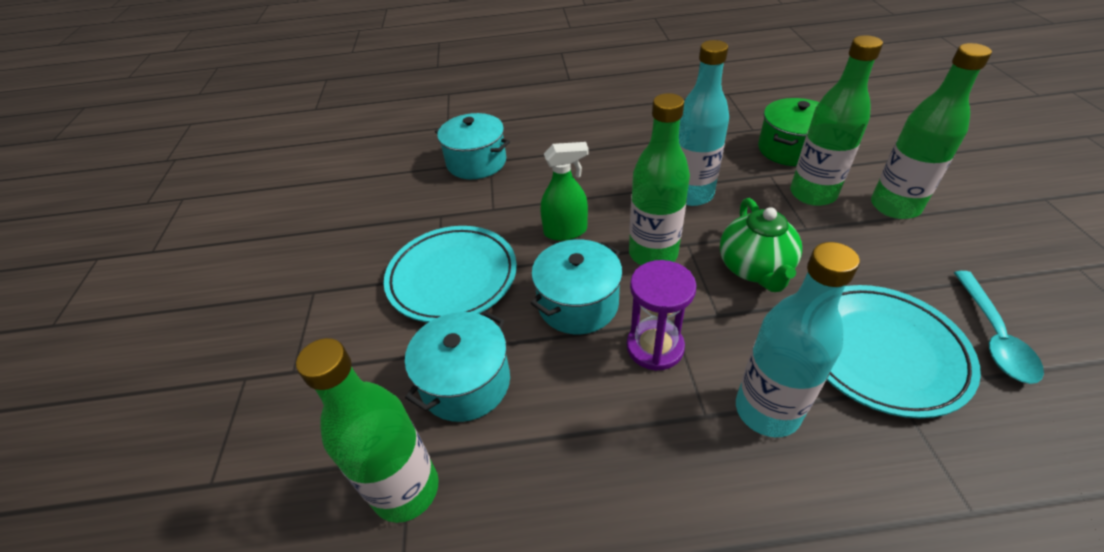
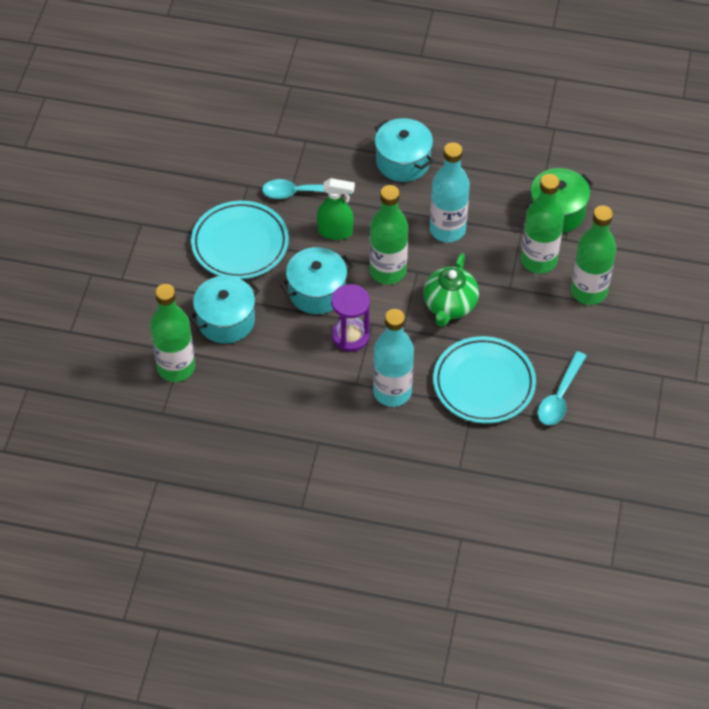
camera: 15 degrees right, 10 degrees up
turquoise pot [435,113,510,179] -> turquoise pot moved to [375,118,433,182]
none -> turquoise spoon [262,179,352,199]

